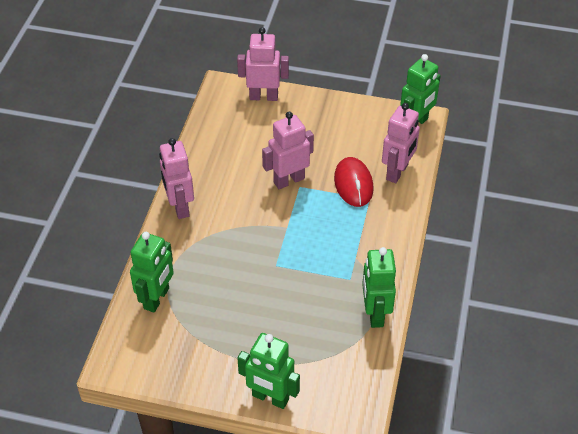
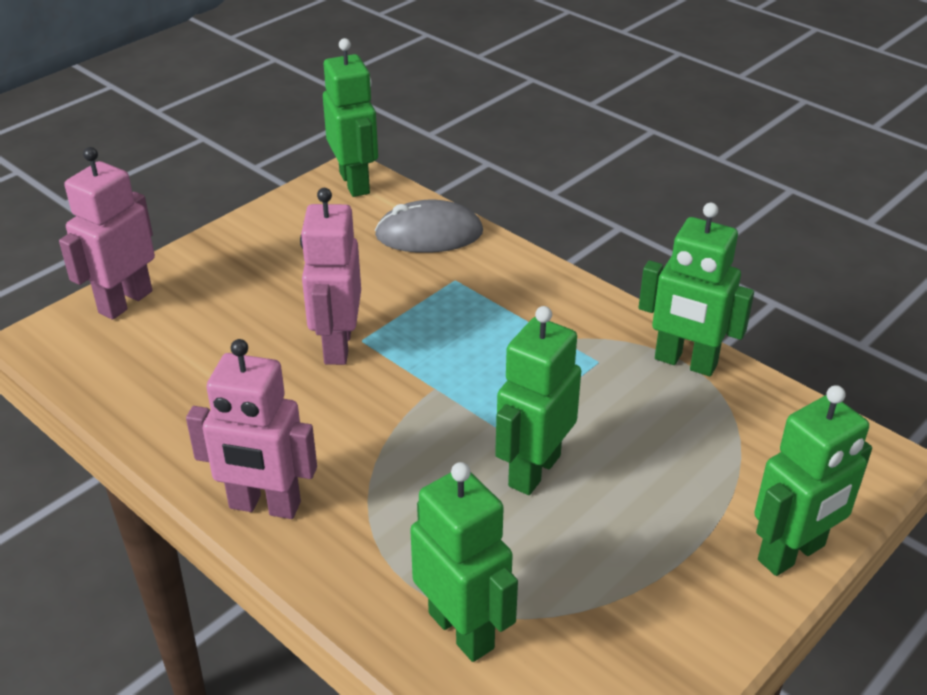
camera: 60 degrees left, 10 degrees down
red mouse [334,157,373,207] -> none
pink robot [382,103,420,183] -> grey mouse [375,200,483,253]
none -> green robot [495,306,581,495]

